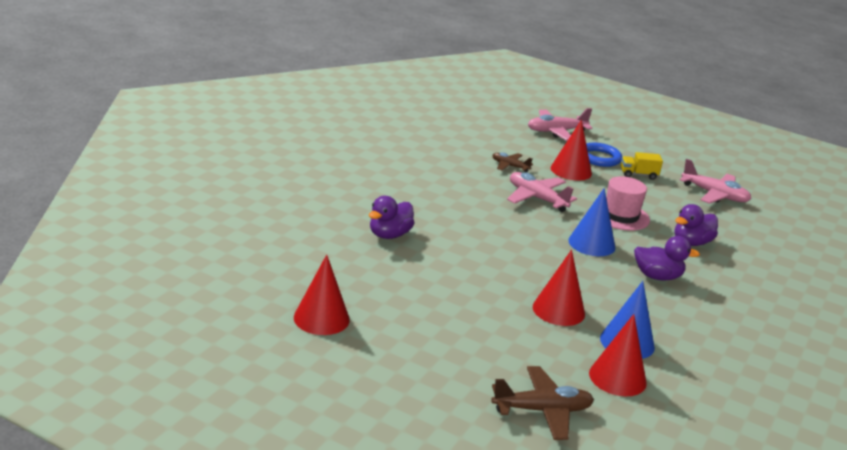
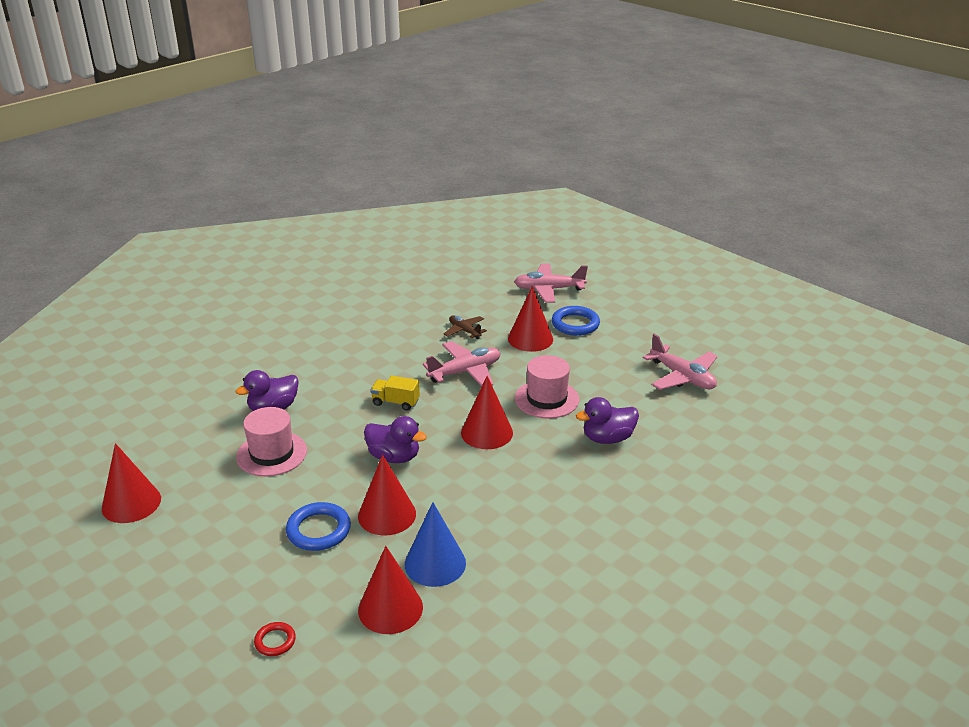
camera: 20 degrees right, 5 degrees up
brown plane [491,366,594,440] -> red ring [254,622,296,656]
pink plane [507,172,577,212] -> pink plane turned 90 degrees clockwise [423,341,501,386]
blue cone [568,188,615,256] -> red cone [461,376,513,449]
yellow truck [621,152,663,180] -> yellow truck moved to [371,376,420,411]
purple duck [634,236,700,280] -> purple duck moved to [364,416,427,463]
none -> pink hat [236,407,307,476]
none -> blue ring [286,502,351,551]

